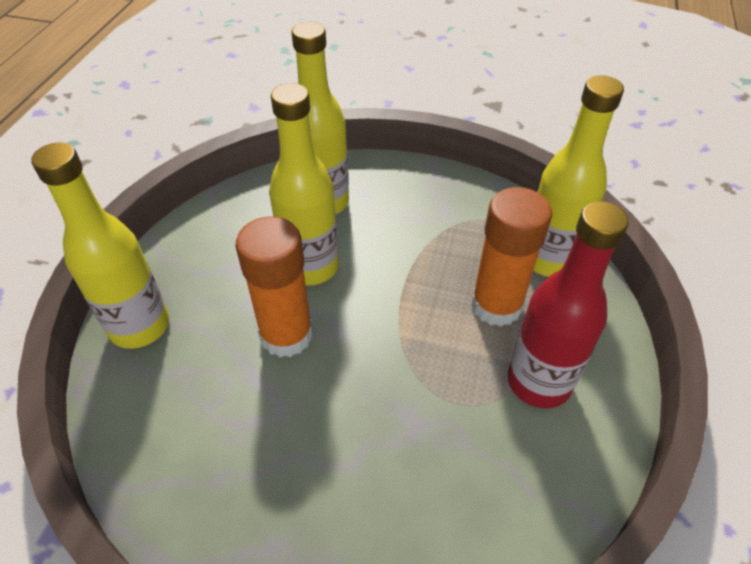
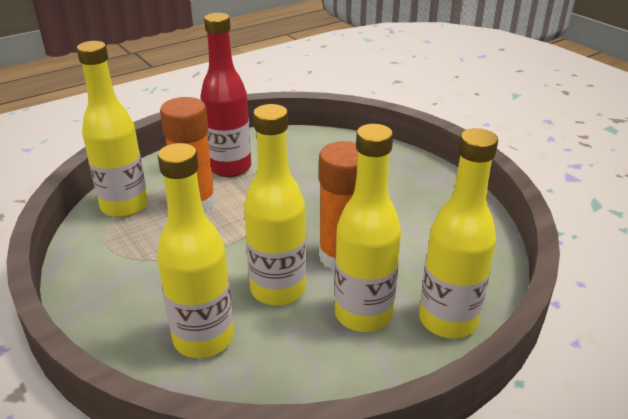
camera: 140 degrees left, 15 degrees down
none -> yellow bottle [335,124,401,332]

